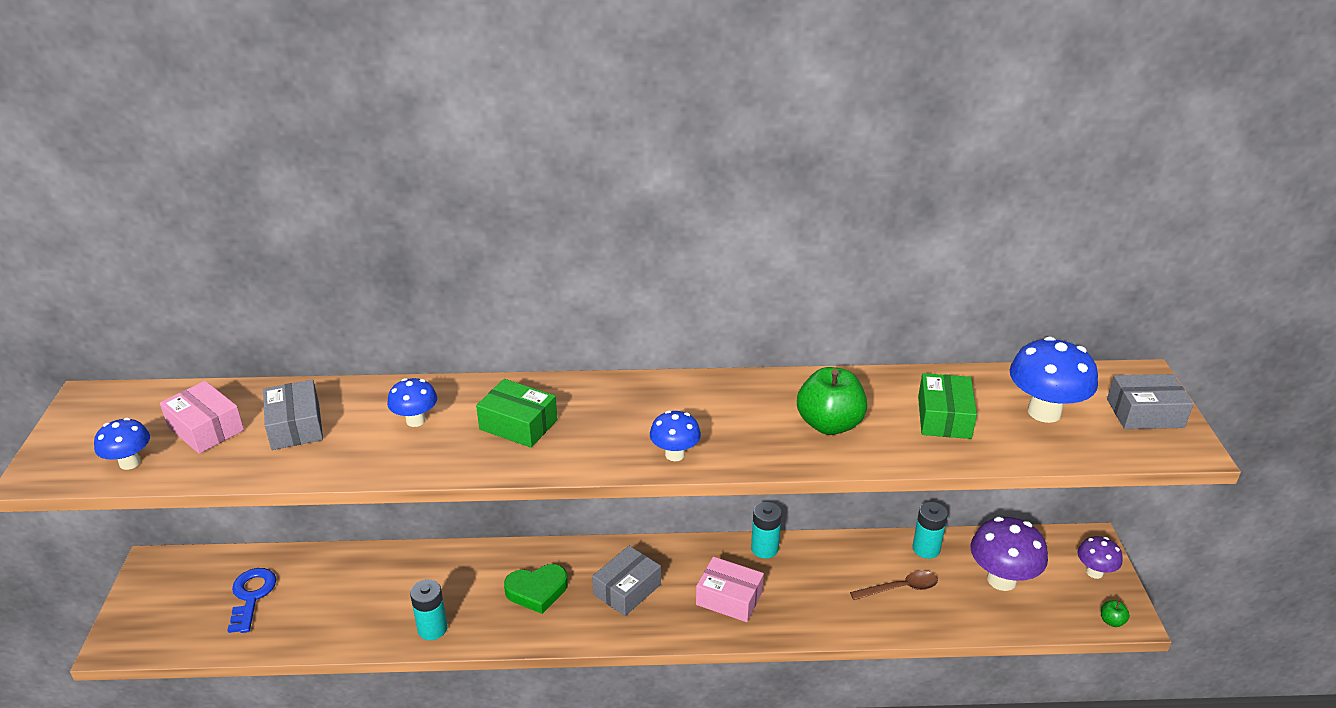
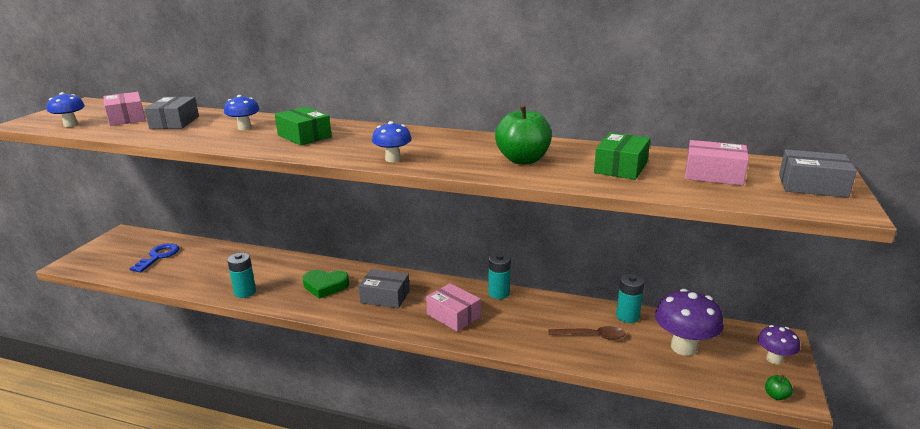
camera: 20 degrees right, 10 degrees down
grey box [592,546,661,616] -> grey box turned 45 degrees clockwise [359,269,410,308]
blue mushroom [1010,337,1098,423] -> pink box [685,140,749,186]

